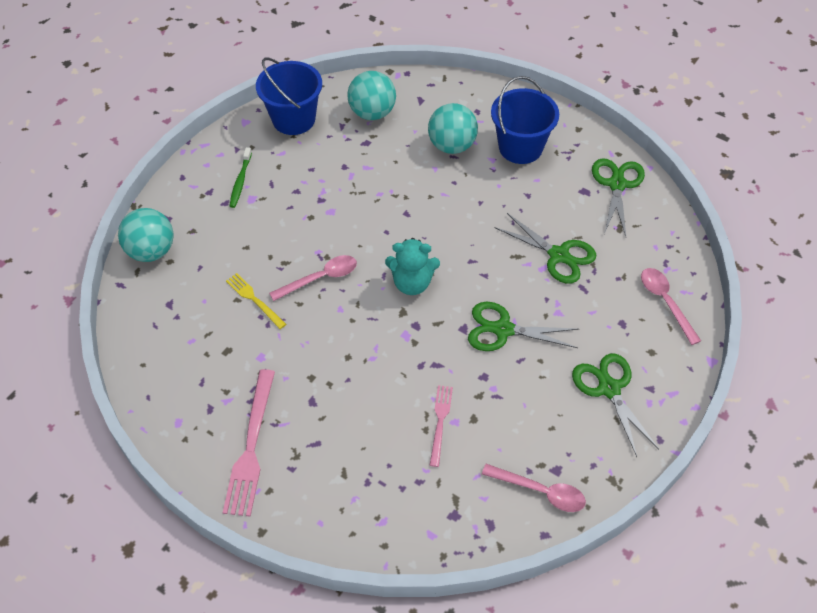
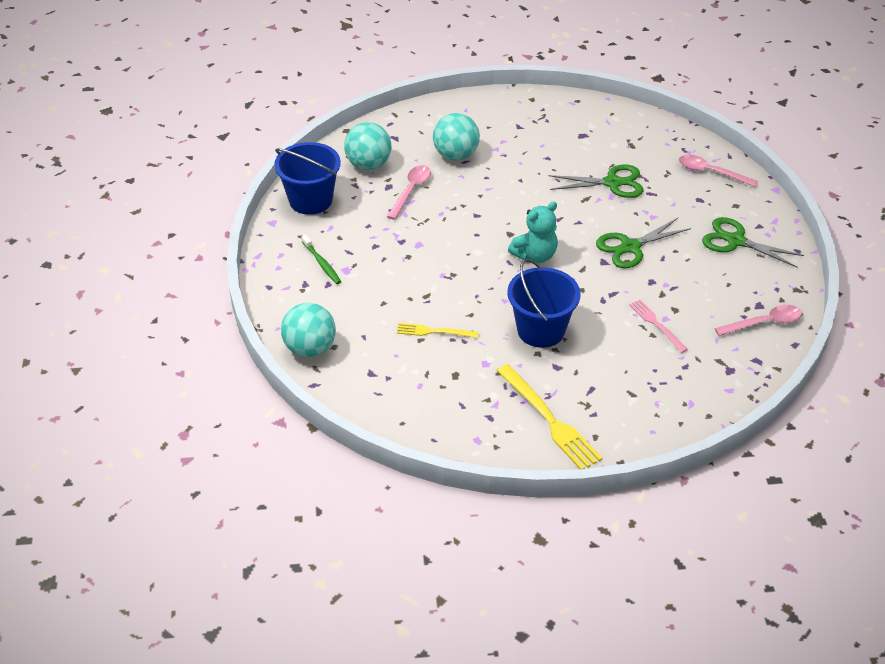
camera: 40 degrees left, 10 degrees down
pink fork [223,369,275,517] -> yellow fork [497,364,602,469]
pink spoon [269,255,357,301] -> pink spoon moved to [387,165,431,220]
blue bucket [491,76,559,164] -> blue bucket moved to [507,259,580,348]
green scissors [592,158,645,236] -> none

